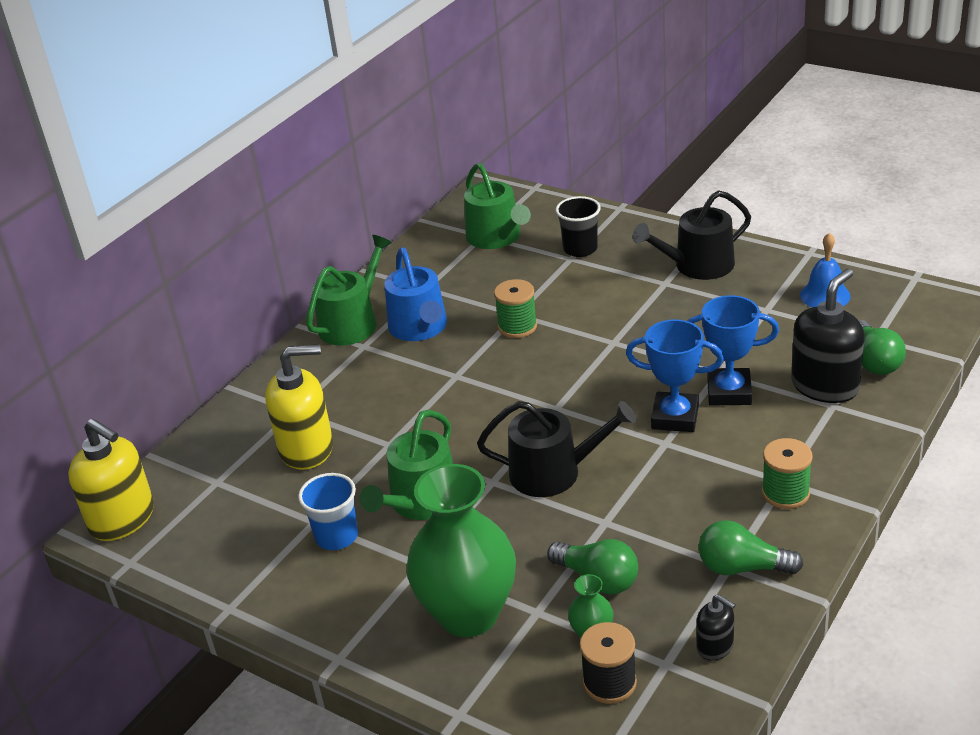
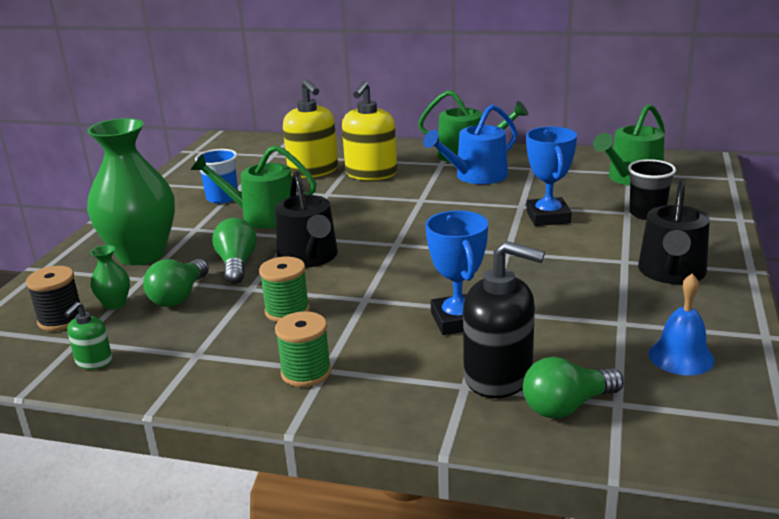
camera: 70 degrees right, 10 degrees down
yellow soap dispenser [68,418,154,541] -> yellow soap dispenser moved to [342,81,397,181]
green spool [494,279,537,338] -> green spool moved to [259,257,310,322]
blue trophy [626,320,724,432] -> blue trophy moved to [526,126,577,226]
black watering can [633,190,751,280] -> black watering can turned 120 degrees counterclockwise [638,179,710,284]
black soap dispenser [696,594,736,661] -> green soap dispenser [64,302,112,369]
green light bulb [699,520,804,575] -> green light bulb moved to [212,218,257,284]

